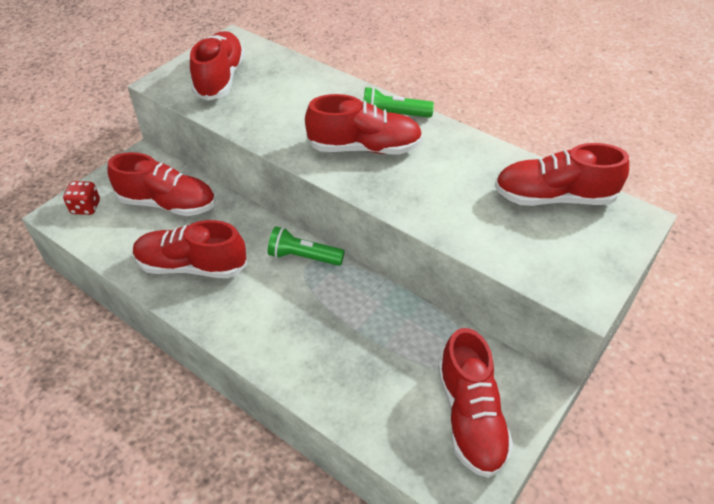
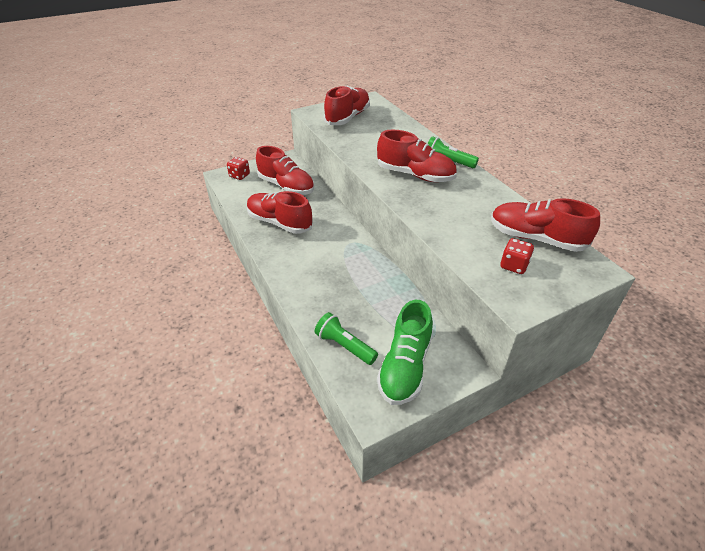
camera: 25 degrees right, 5 degrees down
green flashlight [268,226,345,266] -> green flashlight moved to [315,312,378,365]
red shoe [438,328,513,478] -> green shoe [377,300,433,405]
none -> red dice [500,238,534,274]

